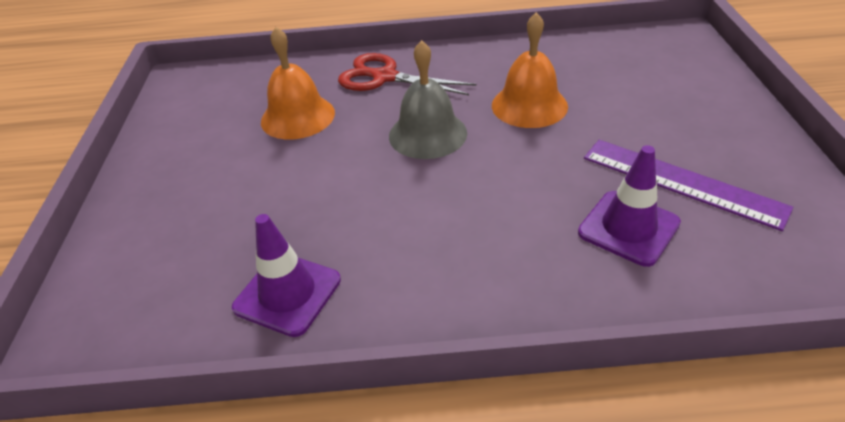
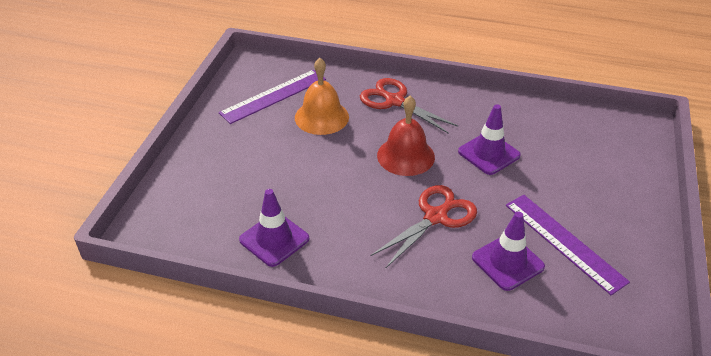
camera: 15 degrees right, 0 degrees up
grey bell [389,40,467,159] -> red bell [377,96,435,176]
orange bell [492,12,568,128] -> purple traffic cone [458,104,521,175]
none -> purple ruler [219,70,326,124]
none -> red scissors [371,185,477,268]

